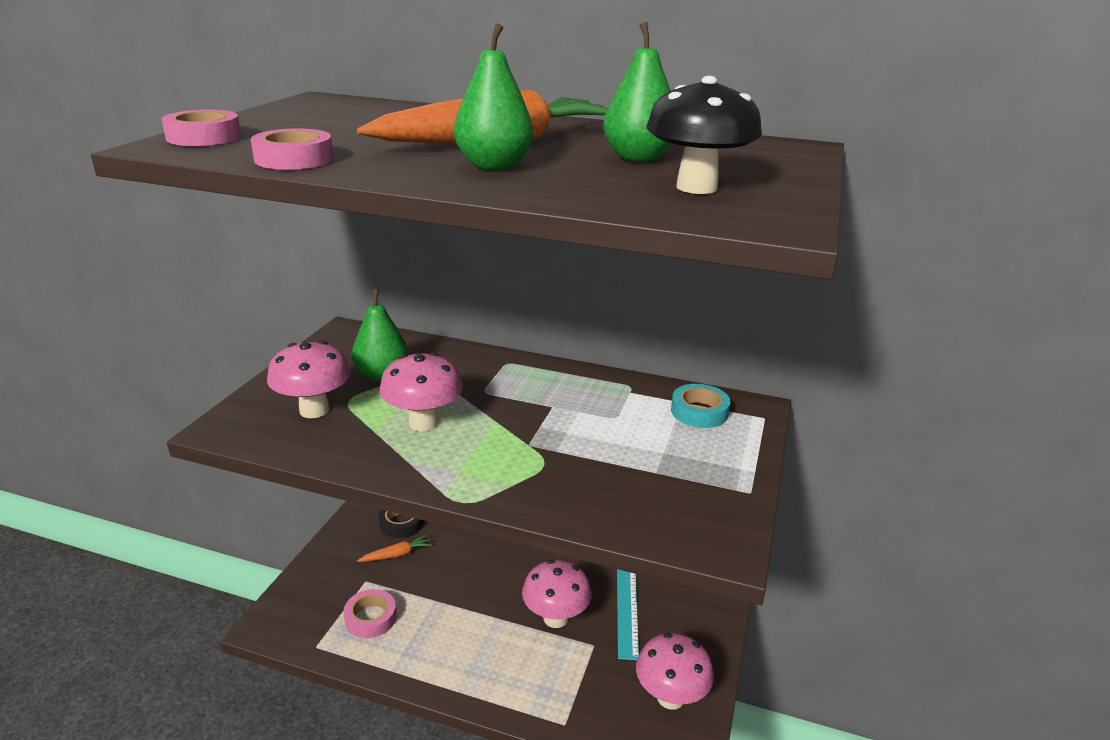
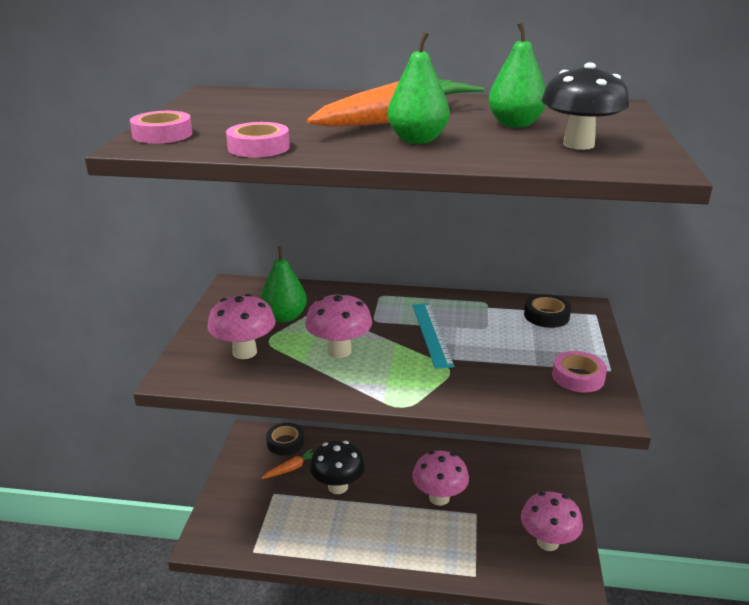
camera: 10 degrees left, 0 degrees up
pink tape [343,589,397,638] -> pink tape moved to [552,351,607,393]
turquoise ruler [617,569,639,660] -> turquoise ruler moved to [413,303,454,369]
turquoise tape [671,384,730,428] -> black tape [524,294,571,328]
none -> black mushroom [310,440,365,494]

